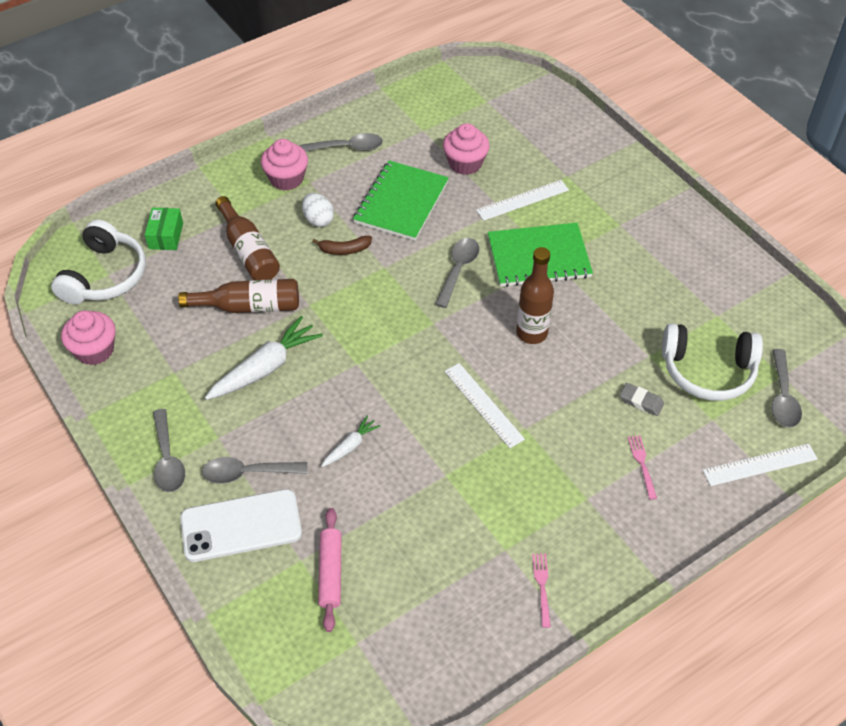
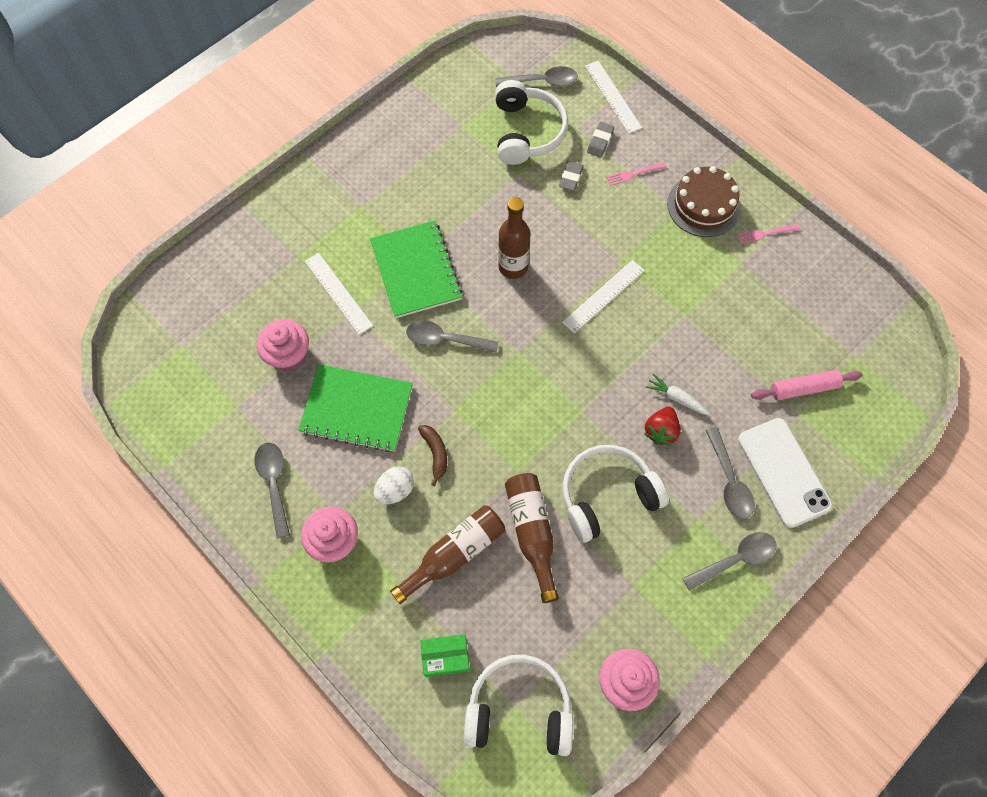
camera: 100 degrees left, 15 degrees up
white carrot [205,316,323,400] -> white headphones [562,445,669,543]
none -> grey eraser [587,122,614,157]
none -> red strawberry [644,407,681,446]
none -> brown cake [667,166,741,237]

